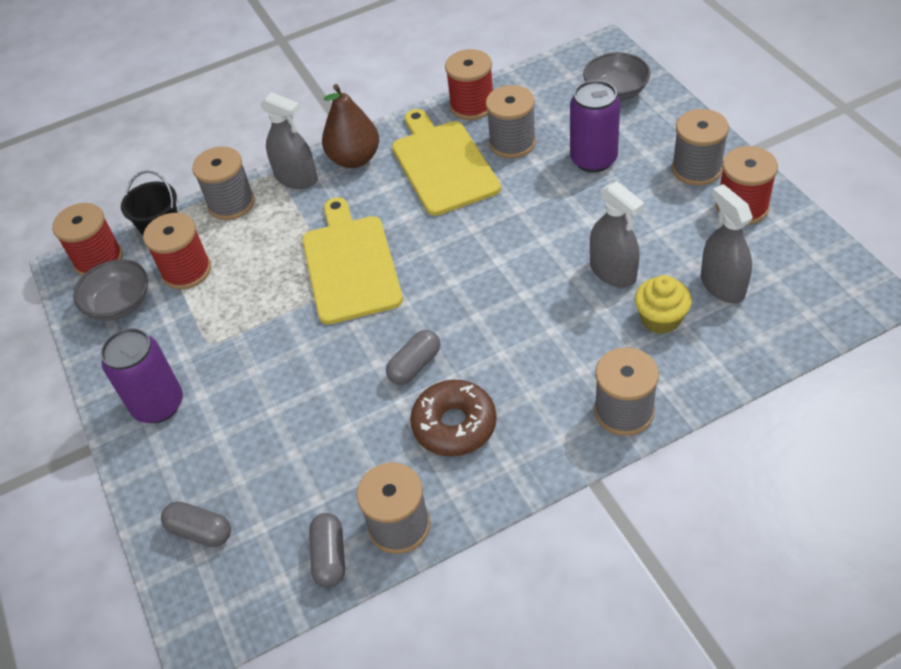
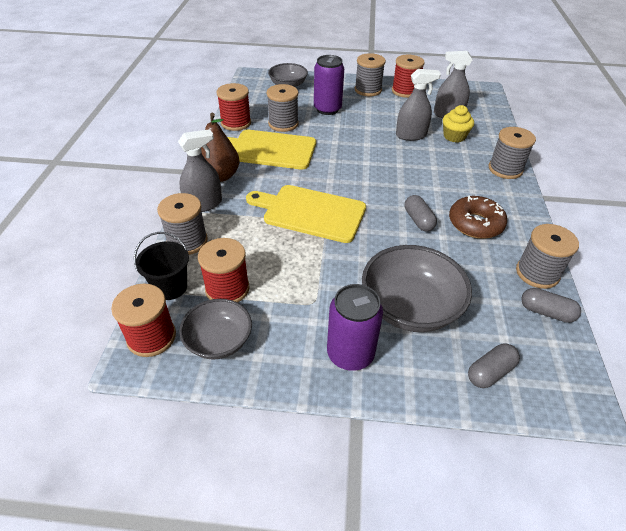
camera: 65 degrees left, 5 degrees down
none -> grey bowl [362,245,472,332]

